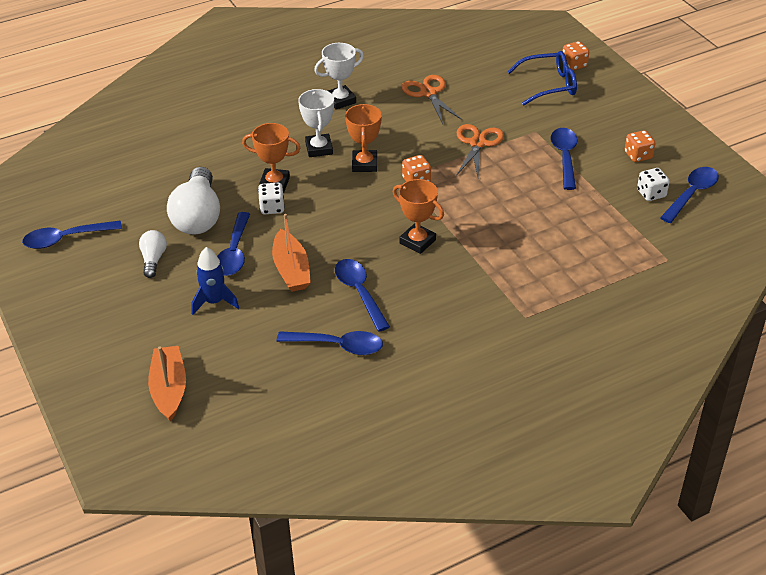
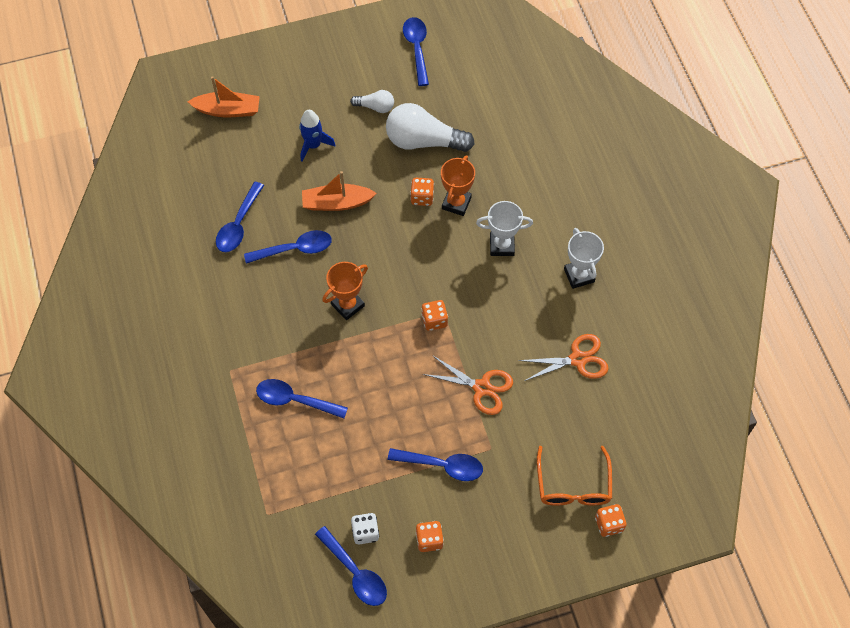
camera: 100 degrees right, 20 degrees up
blue spoon [217,212,250,276] -> blue spoon moved to [256,379,348,419]
white dice [258,183,285,214] -> orange dice [410,178,434,206]
orange trophy [345,104,382,172] -> none
blue glasses [507,51,577,106] -> orange glasses [537,446,612,506]

